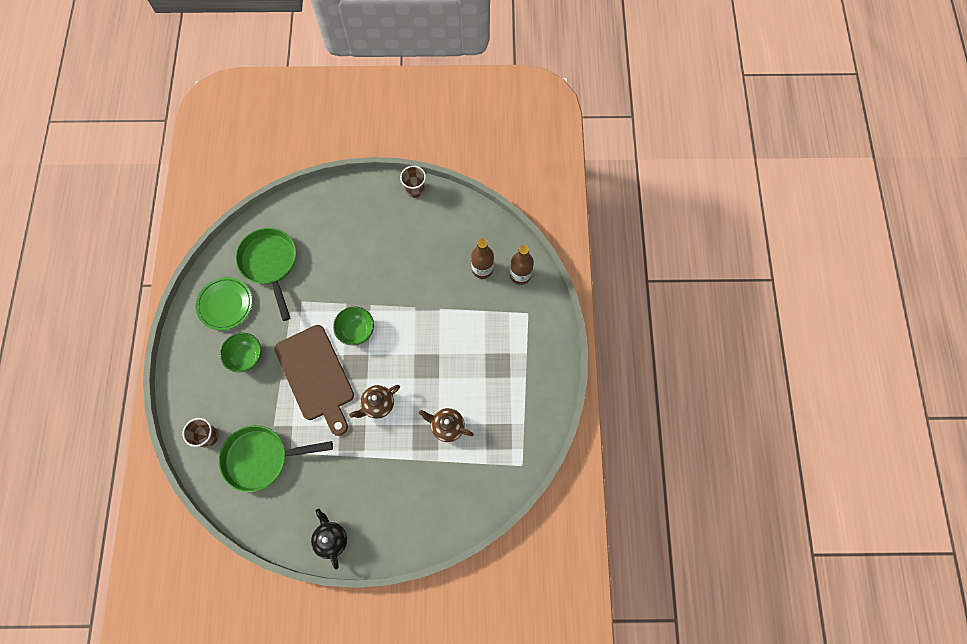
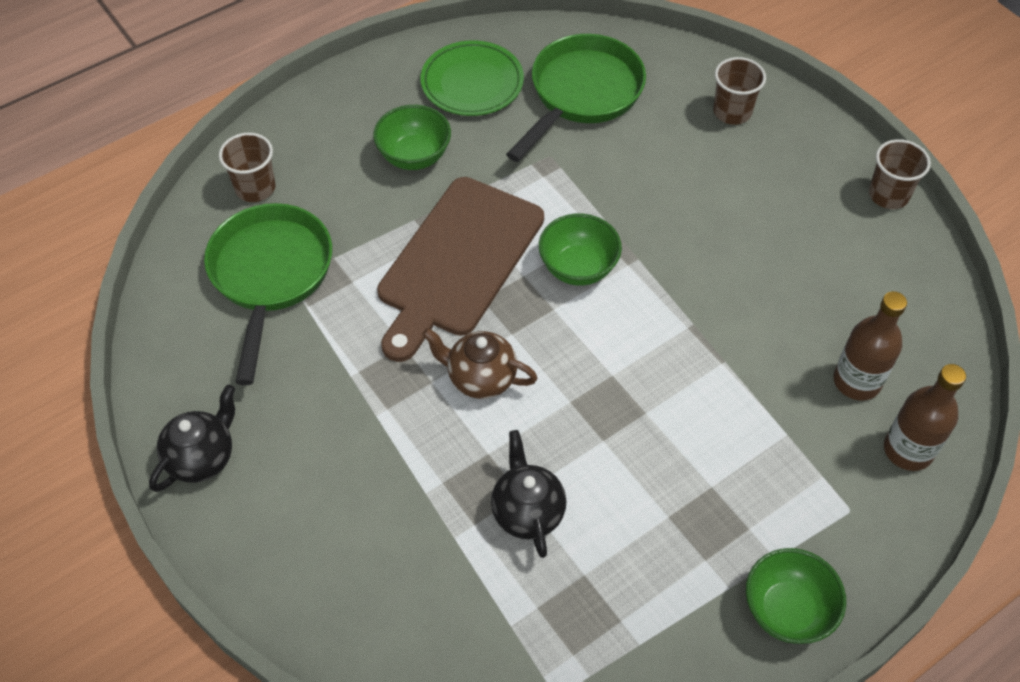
camera: 55 degrees right, 15 degrees down
green pan [219,425,333,492] -> green pan turned 45 degrees clockwise [204,203,332,385]
brown teapot [419,408,474,442] -> black teapot [491,430,566,558]
none -> brown cup [713,57,766,125]
none -> green bowl [746,548,846,644]

